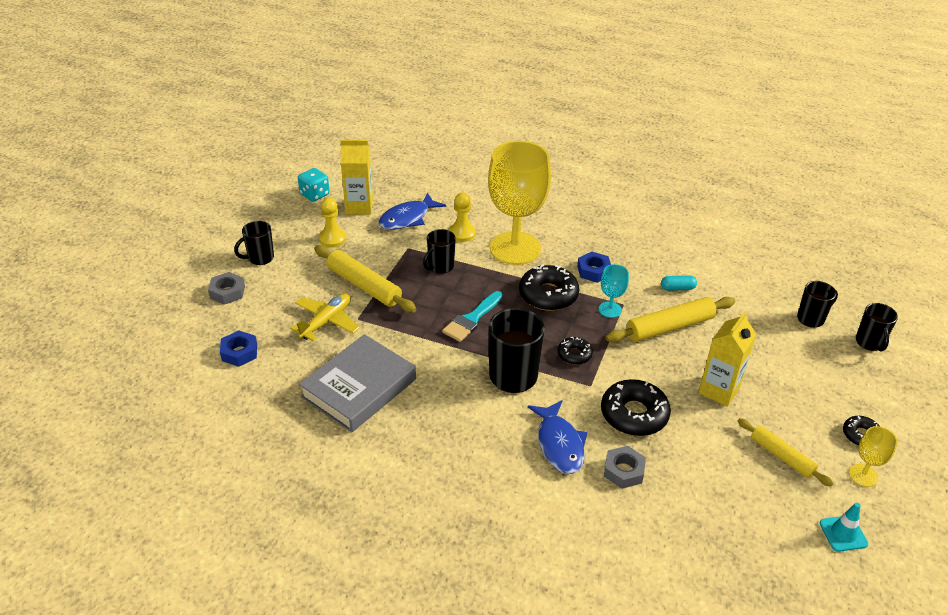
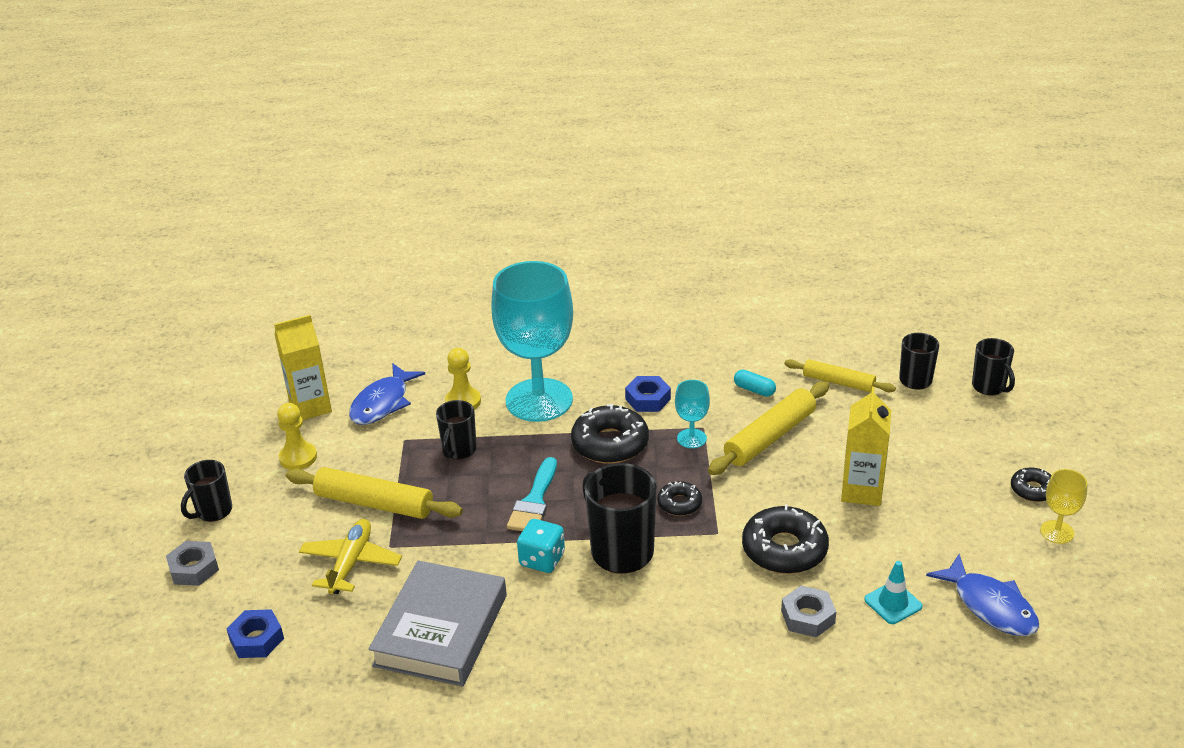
camera: 20 degrees left, 5 degrees down
turquoise dice [298,168,330,202] -> turquoise dice moved to [517,519,565,573]
yellow goblet [488,141,551,265] -> turquoise goblet [491,261,573,422]
blue fish [528,400,588,474] -> blue fish moved to [926,554,1039,636]
turquoise capsule [661,276,697,290] -> turquoise capsule turned 60 degrees clockwise [734,370,776,397]
yellow rolling pin [738,418,833,487] -> yellow rolling pin moved to [784,359,896,392]
turquoise traffic cone [820,503,868,552] -> turquoise traffic cone moved to [864,561,922,624]

